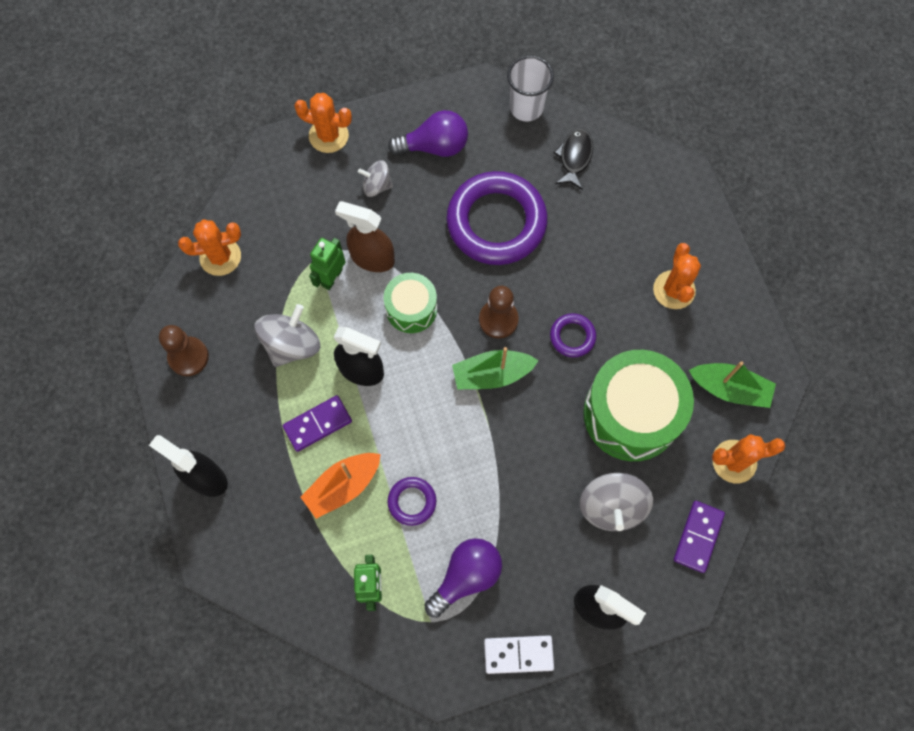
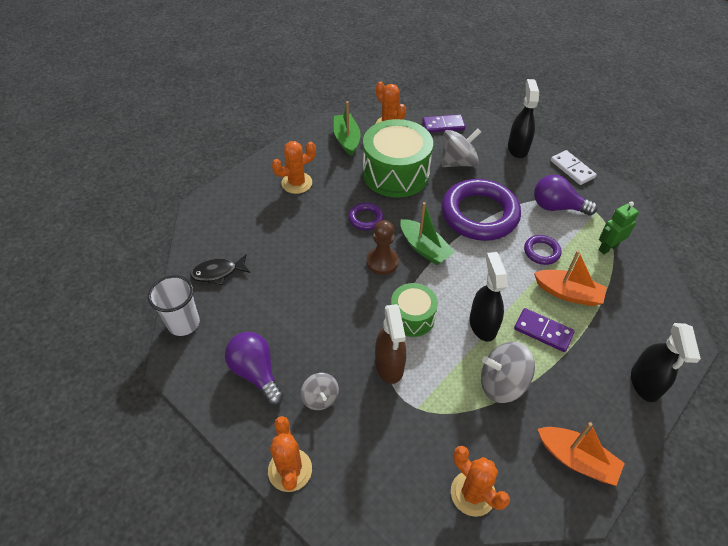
camera: 120 degrees left, 20 degrees down
brown pawn [159,325,209,376] -> orange boat [538,422,625,486]
green robot [309,238,346,290] -> none
purple ring [446,171,548,265] -> purple ring moved to [441,179,521,241]

